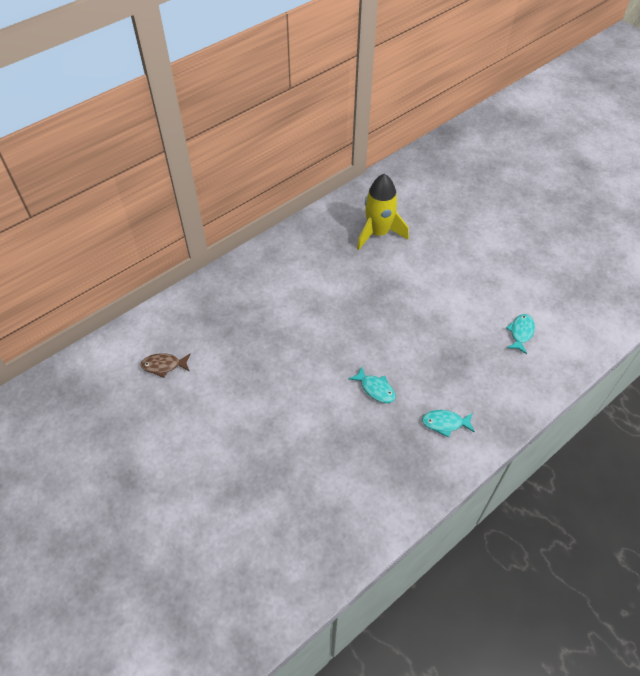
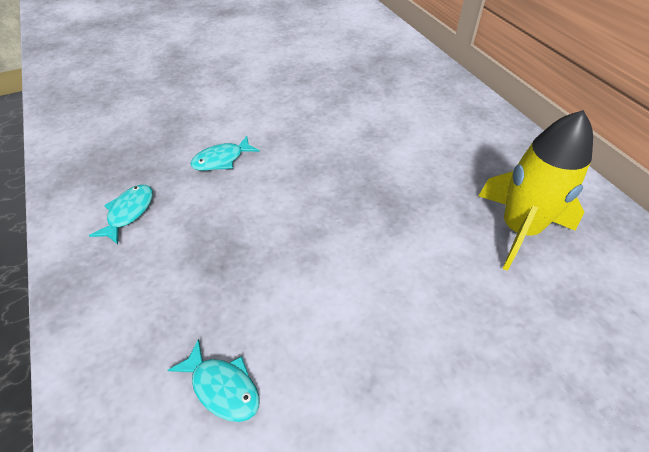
camera: 105 degrees right, 5 degrees down
brown fish [140,353,190,378] -> none

